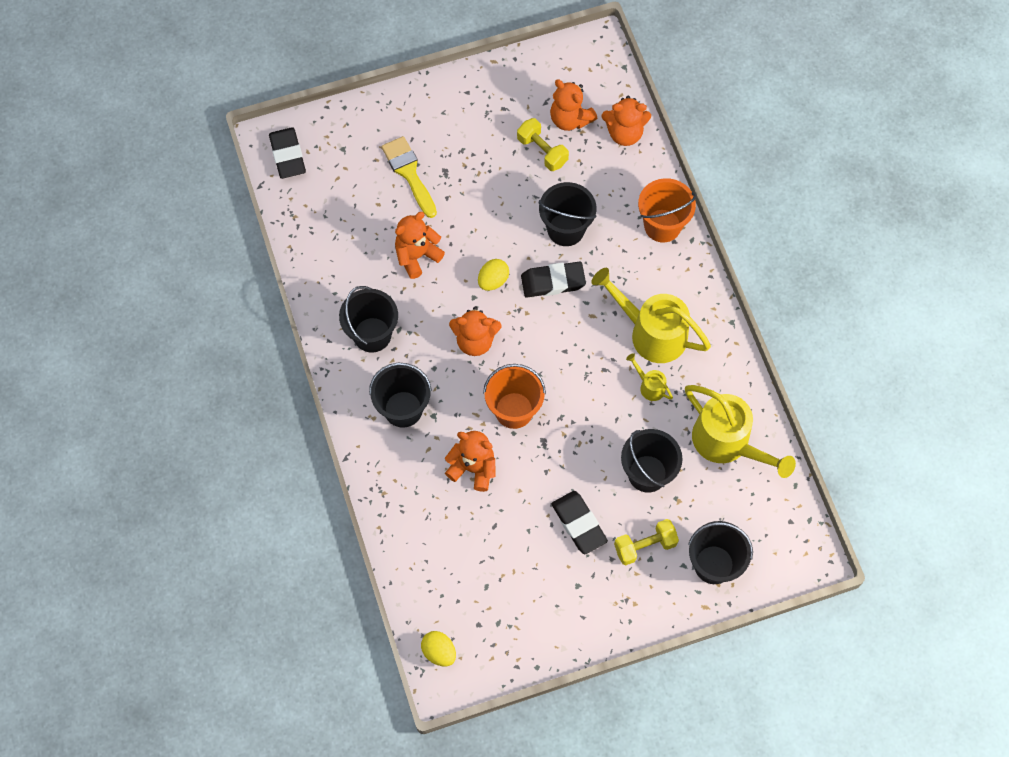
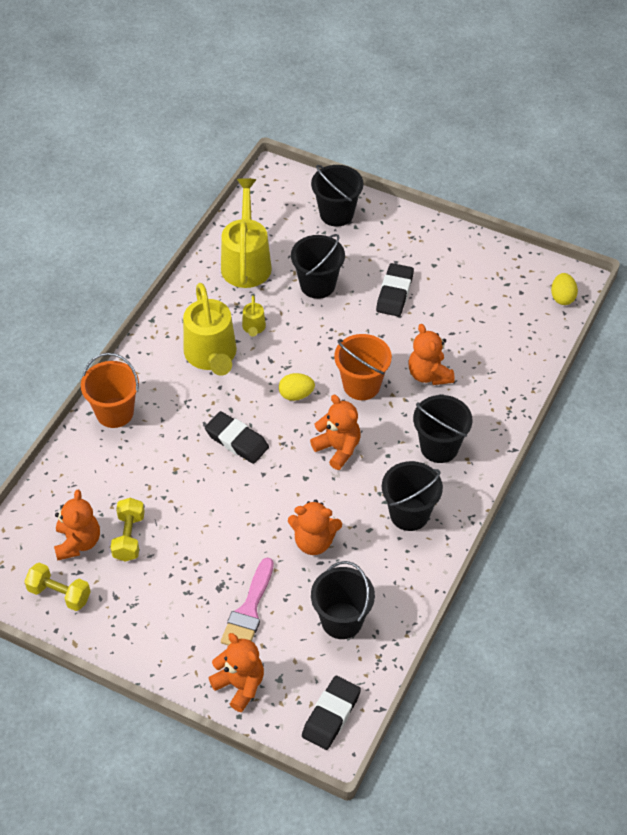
camera: 135 degrees left, 15 degrees down
yellow brush [381,136,437,218] -> pink brush [221,558,274,646]
yellow egg [478,259,509,291] -> yellow egg moved to [279,373,315,401]
black bucket [539,182,596,246] -> black bucket moved to [311,561,375,639]
orange teddy bear [602,96,651,146] -> orange teddy bear moved to [209,633,264,712]
yellow dumbbell [614,519,679,565] -> yellow dumbbell moved to [24,563,91,611]

